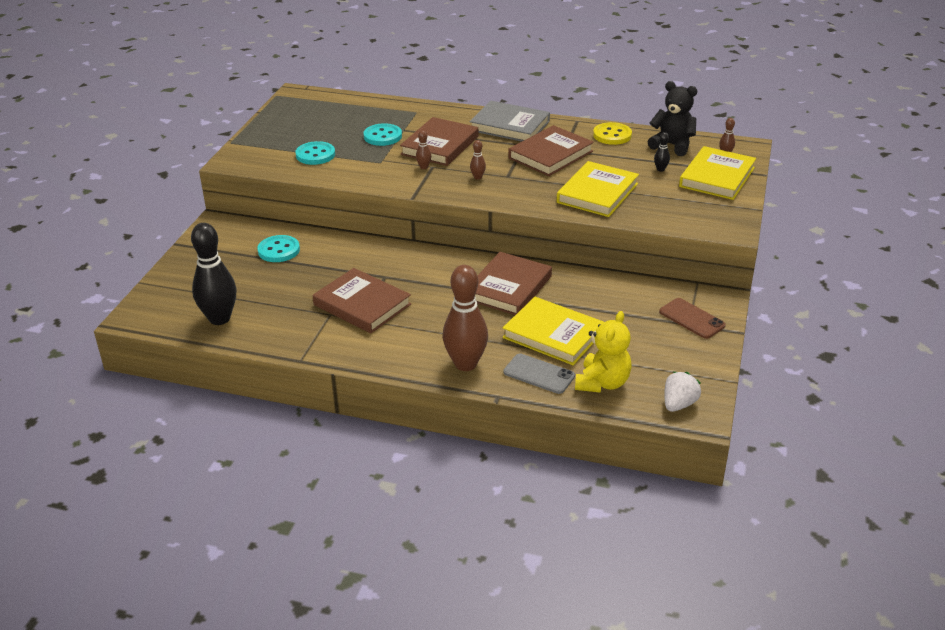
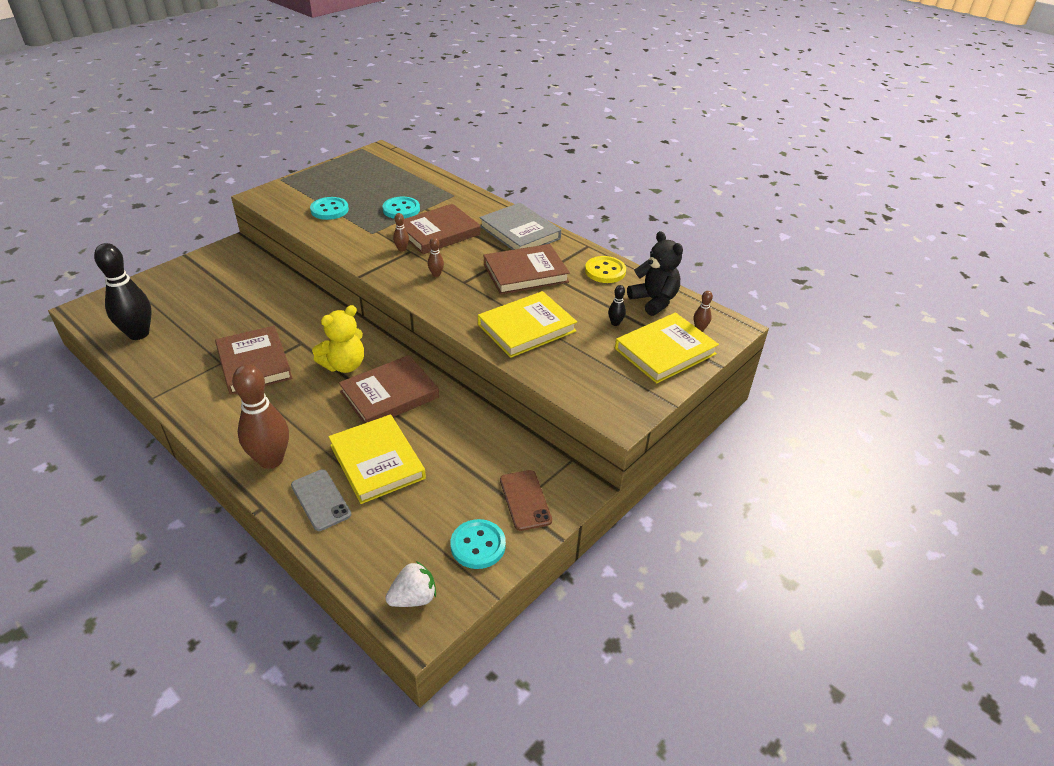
camera: 25 degrees right, 5 degrees up
turquoise button [257,235,300,262] -> turquoise button moved to [450,519,506,569]
yellow teddy bear [575,311,632,393] -> yellow teddy bear moved to [312,305,364,373]

